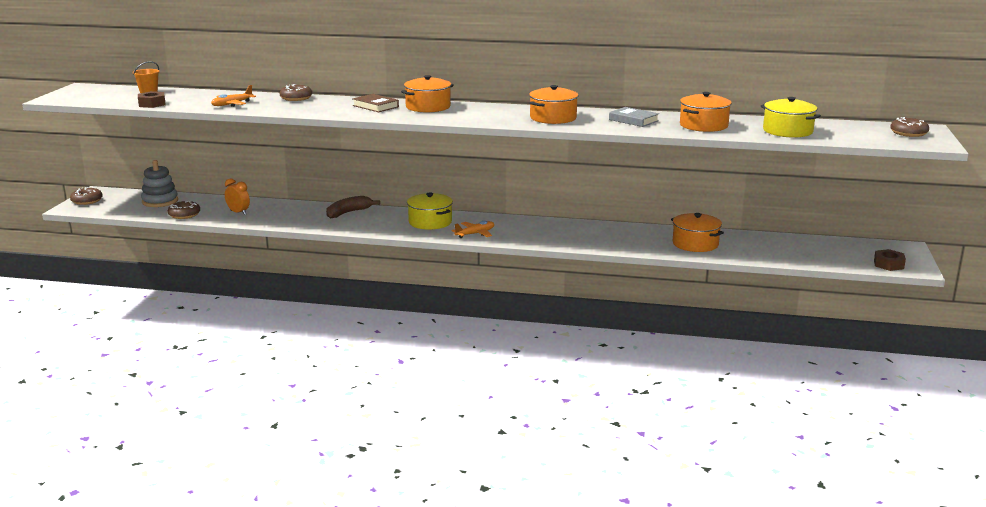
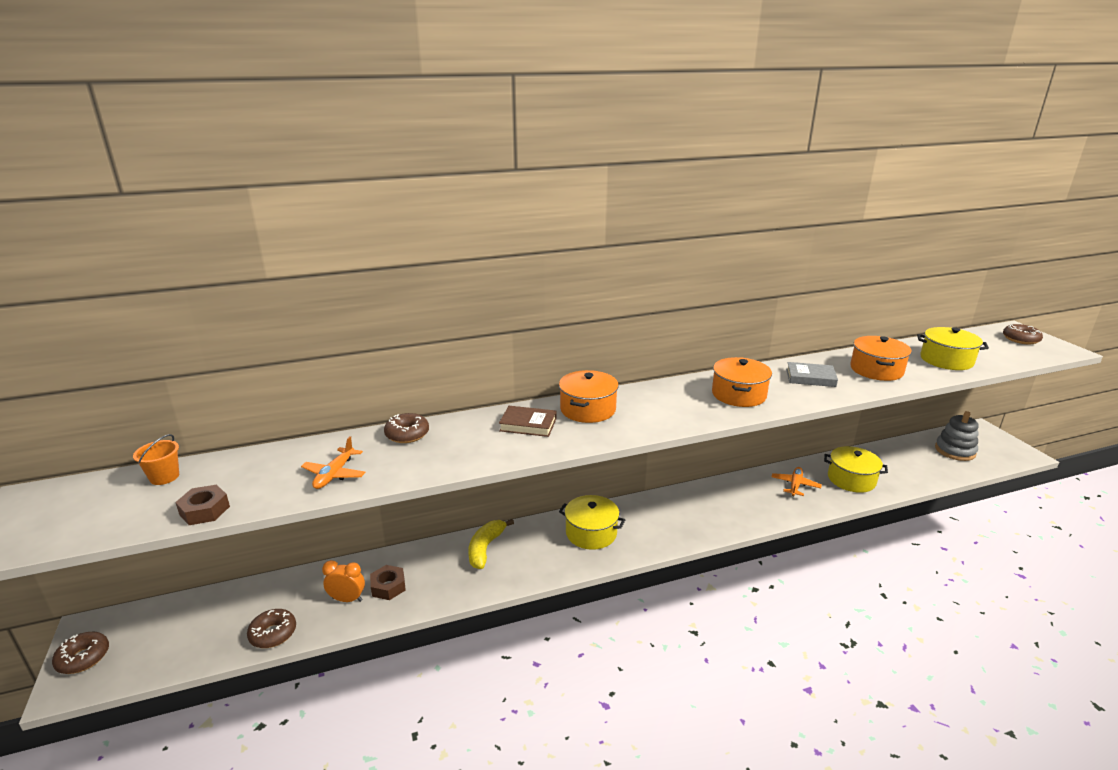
camera: 30 degrees left, 5 degrees up
grey stacking toy [141,160,178,207] -> grey stacking toy moved to [935,411,979,461]
brown banana [326,196,380,219] -> yellow banana [468,519,514,569]
orange plane [452,221,494,238] -> orange plane moved to [772,467,822,496]
orange pot [671,213,724,252] -> yellow pot [824,446,888,493]
brown nut [874,249,906,271] -> brown nut moved to [370,565,406,600]

